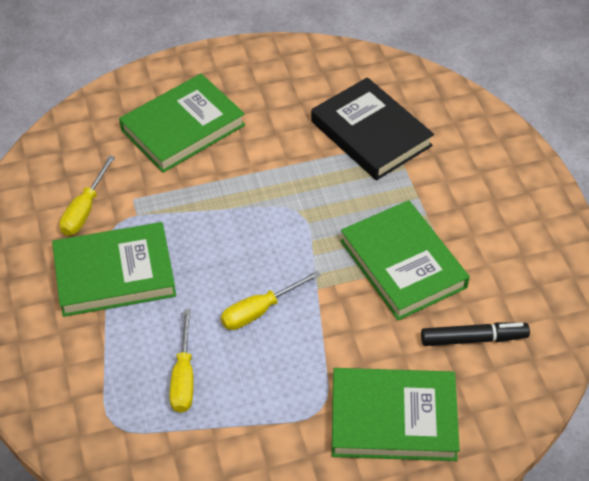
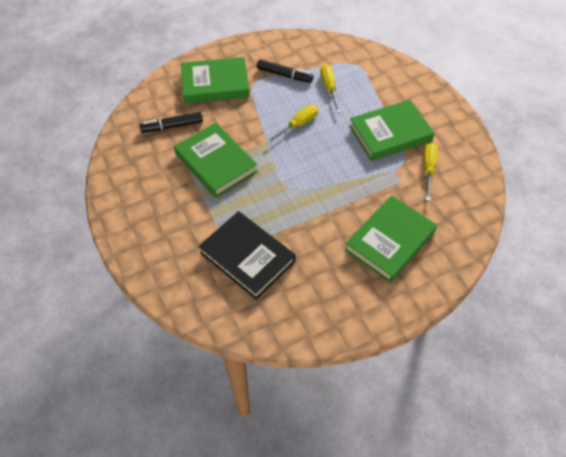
camera: 170 degrees right, 5 degrees up
none -> black marker [257,59,313,83]

